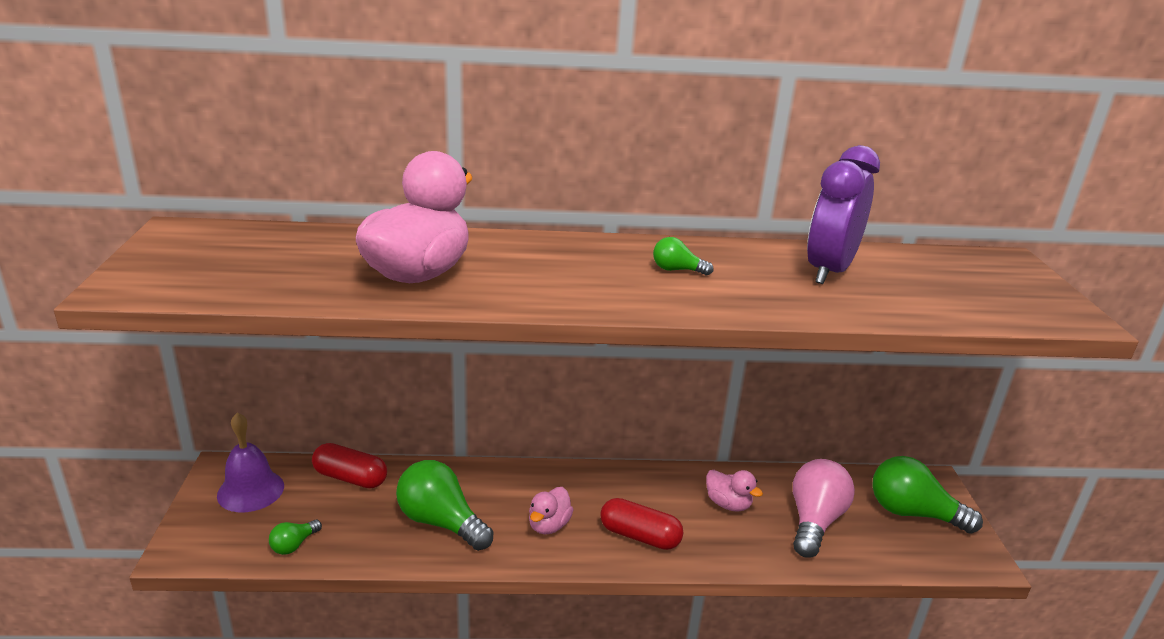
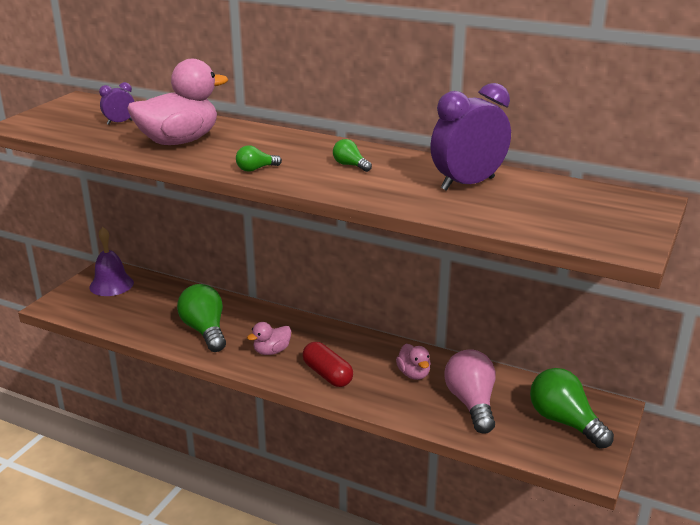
camera: 30 degrees right, 0 degrees up
green light bulb [269,520,322,555] -> green light bulb moved to [236,146,282,172]
red capsule [312,443,387,489] -> none
pink light bulb [793,459,855,558] -> pink light bulb turned 60 degrees counterclockwise [444,350,496,434]
none -> purple clock [99,82,135,125]

